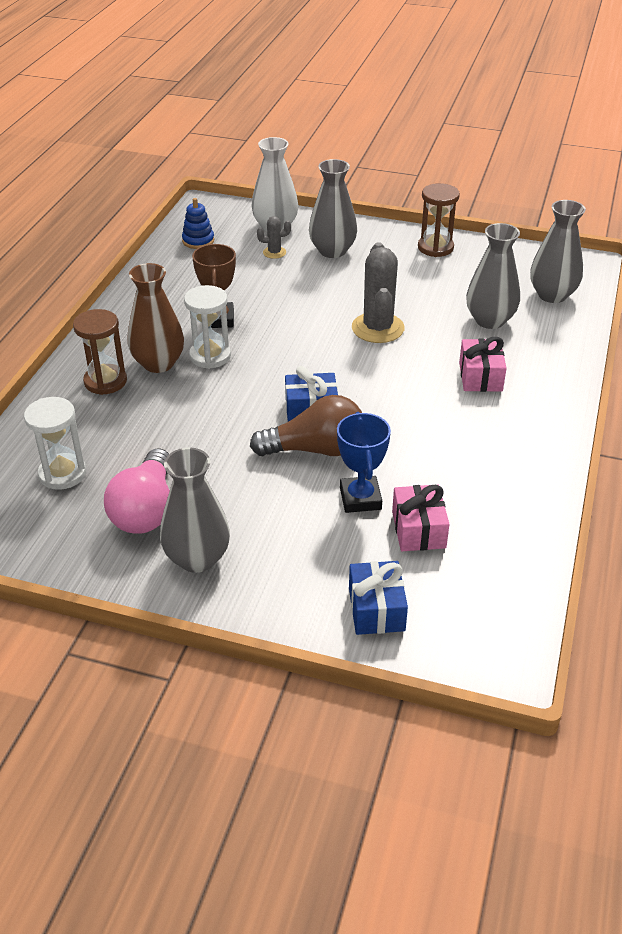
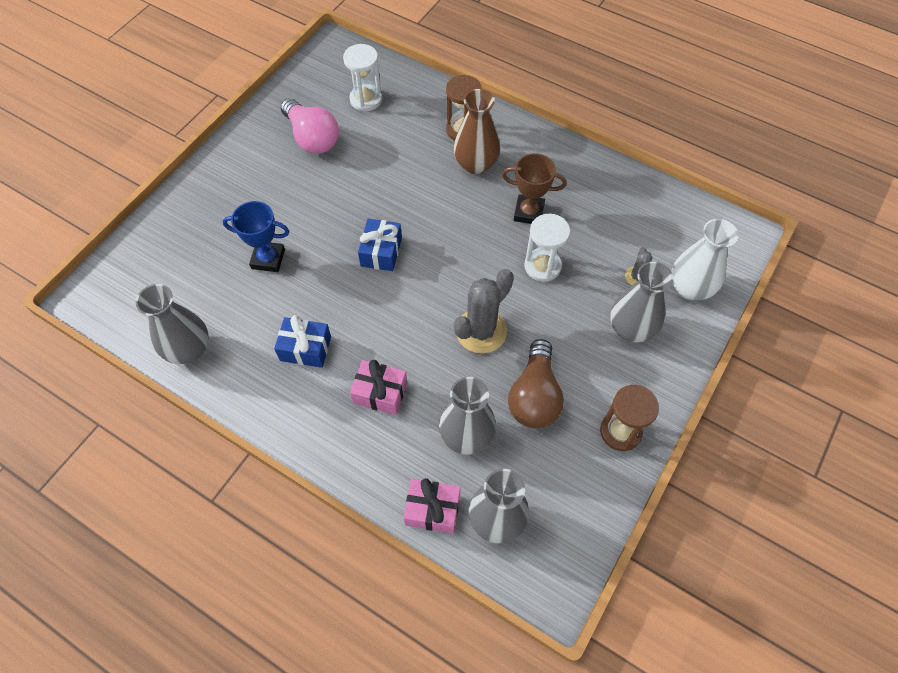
camera: 105 degrees right, 20 degrees up
pink light bulb [104,448,170,534] -> pink light bulb turned 150 degrees counterclockwise [281,98,339,154]
grey vase [160,448,230,573] -> grey vase moved to [136,284,209,364]
blue stacking toy [182,198,214,249] -> none
white hourglass [184,285,231,369] -> white hourglass moved to [524,214,570,282]
brown light bulb [250,395,362,456] -> brown light bulb moved to [508,339,564,429]
blue gift [349,561,408,635] -> blue gift moved to [274,315,331,368]
grey cactus [352,242,405,343] -> grey cactus turned 60 degrees counterclockwise [454,269,514,354]
pink gift [392,485,449,551] -> pink gift moved to [403,478,460,534]

